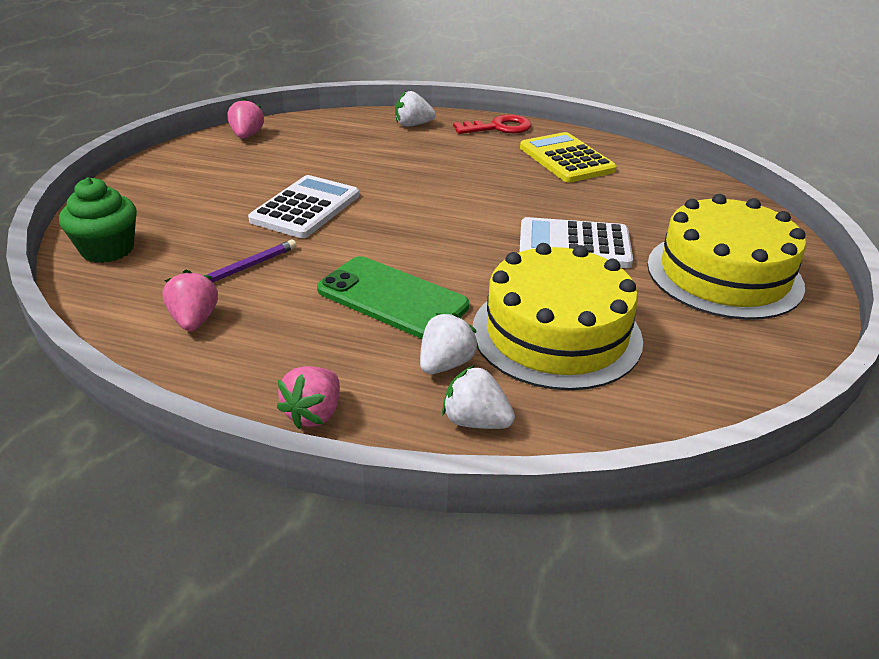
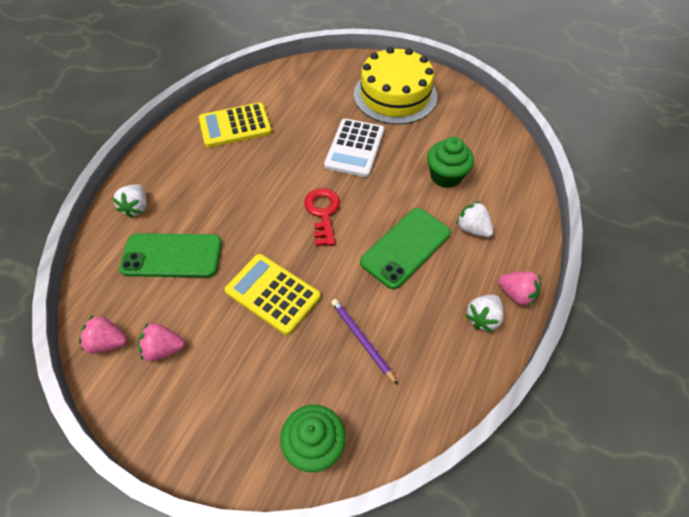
camera: 80 degrees left, 20 degrees up
pink strawberry [163,270,218,331] -> pink strawberry moved to [138,323,185,361]
white calculator [248,175,359,238] -> yellow calculator [224,254,321,335]
white strawberry [442,365,515,429] -> white strawberry moved to [465,295,504,333]
red key [453,114,532,134] -> red key moved to [304,188,340,246]
yellow cake [473,243,643,390] -> green cupcake [427,137,474,188]
none -> green phone [119,233,222,278]

